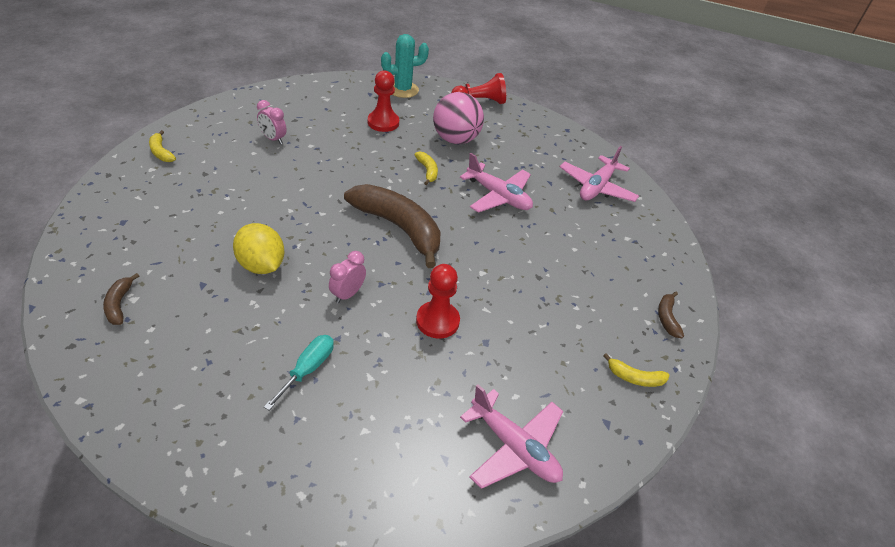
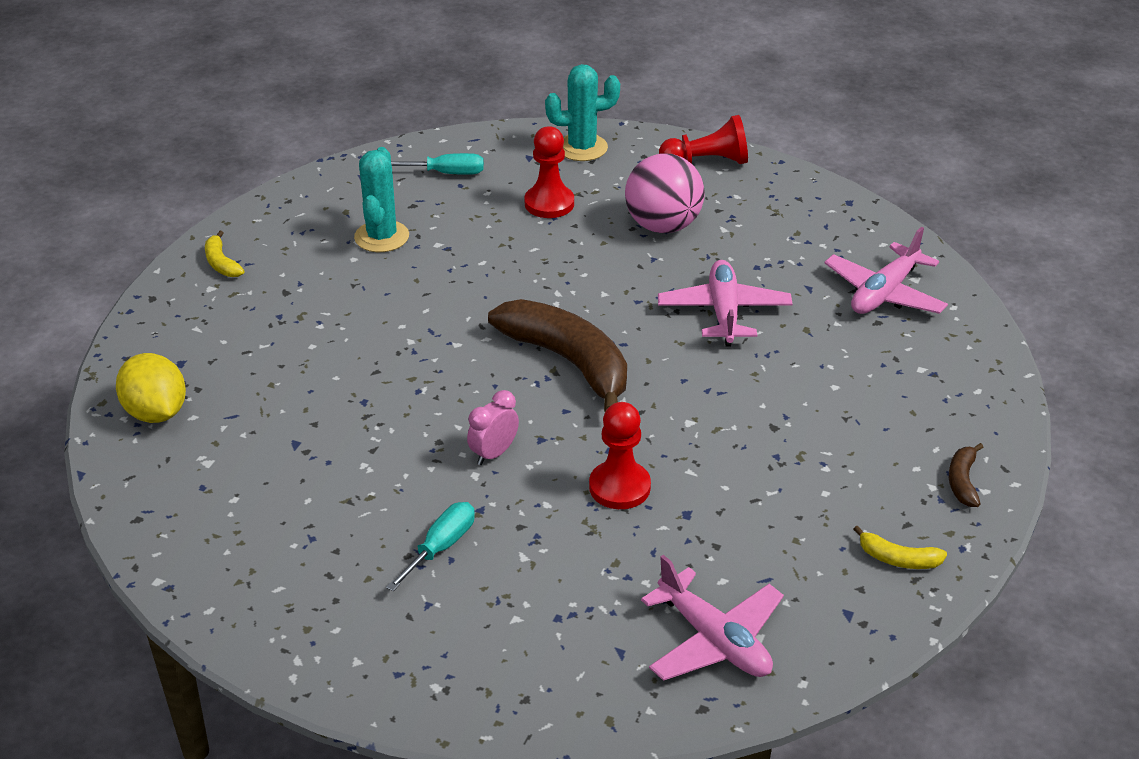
camera: 10 degrees right, 5 degrees down
brown banana [103,273,139,325] -> none
yellow lemon [233,223,284,274] -> yellow lemon moved to [116,353,186,423]
pink clock [257,100,287,144] -> turquoise cactus [354,147,409,252]
yellow banana [414,151,438,185] -> none
pink plane [460,153,533,213] -> pink plane turned 135 degrees counterclockwise [658,260,793,347]
none -> turquoise screwdriver [391,153,484,175]

